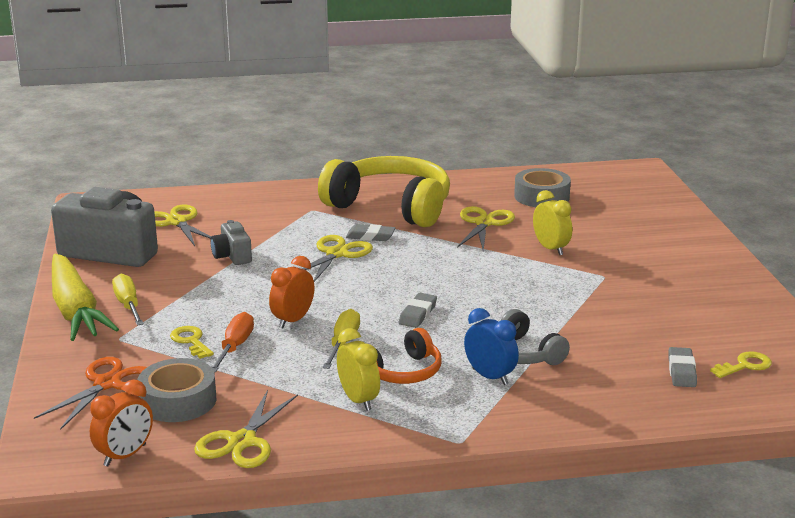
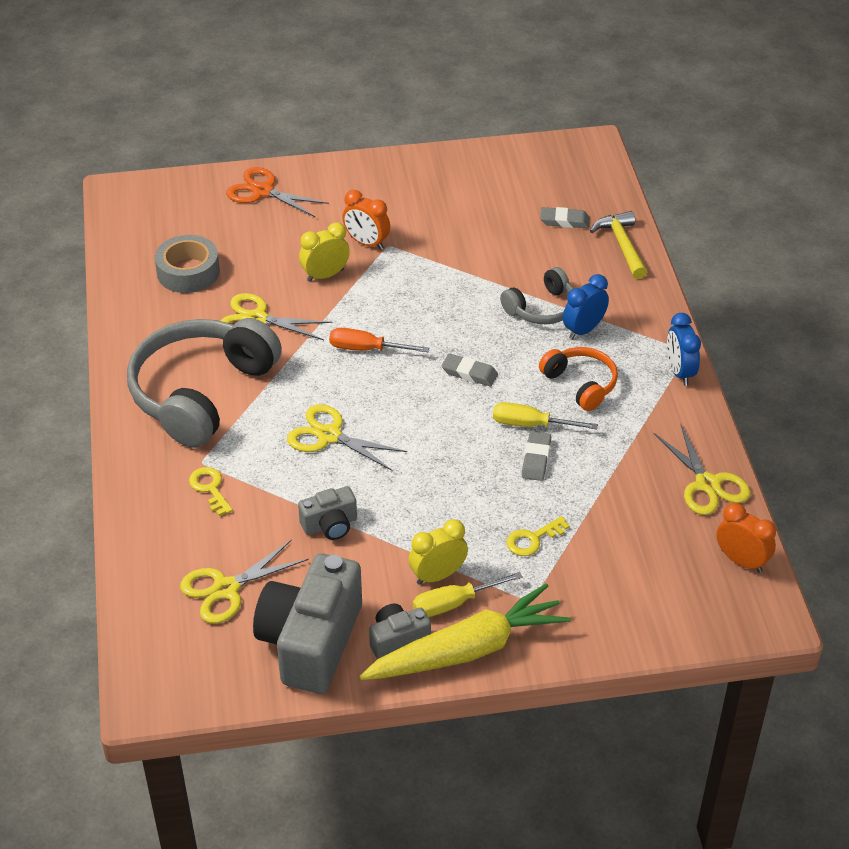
camera: 90 degrees left, 20 degrees up
orange scissors [34,357,147,430] -> orange scissors moved to [226,167,329,217]
grey tape [137,358,216,422] -> none
yellow scissors [194,390,298,468] -> yellow scissors turned 45 degrees clockwise [654,423,751,515]
orange screwdriver [212,312,254,373] -> orange screwdriver moved to [329,328,429,352]
orange clock [269,256,315,328] -> orange clock moved to [343,190,390,250]
yellow headphones [318,156,450,227] -> grey headphones [127,318,282,448]
yellow clock [337,328,380,411] -> yellow clock moved to [409,519,468,585]
grey eraser [346,224,395,241] -> grey eraser moved to [522,431,551,481]
yellow key [710,351,772,378] -> yellow key moved to [189,467,233,516]
none -> grey camera [369,603,431,659]
none -> yellow hammer [590,211,647,279]
none -> blue clock [667,313,701,385]

